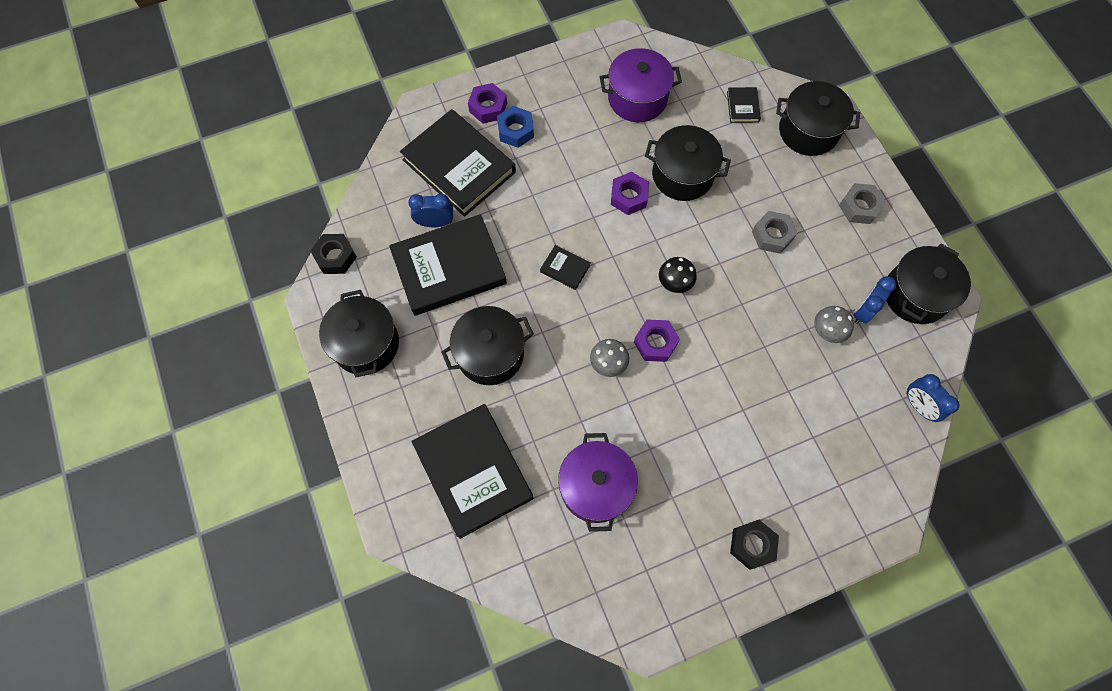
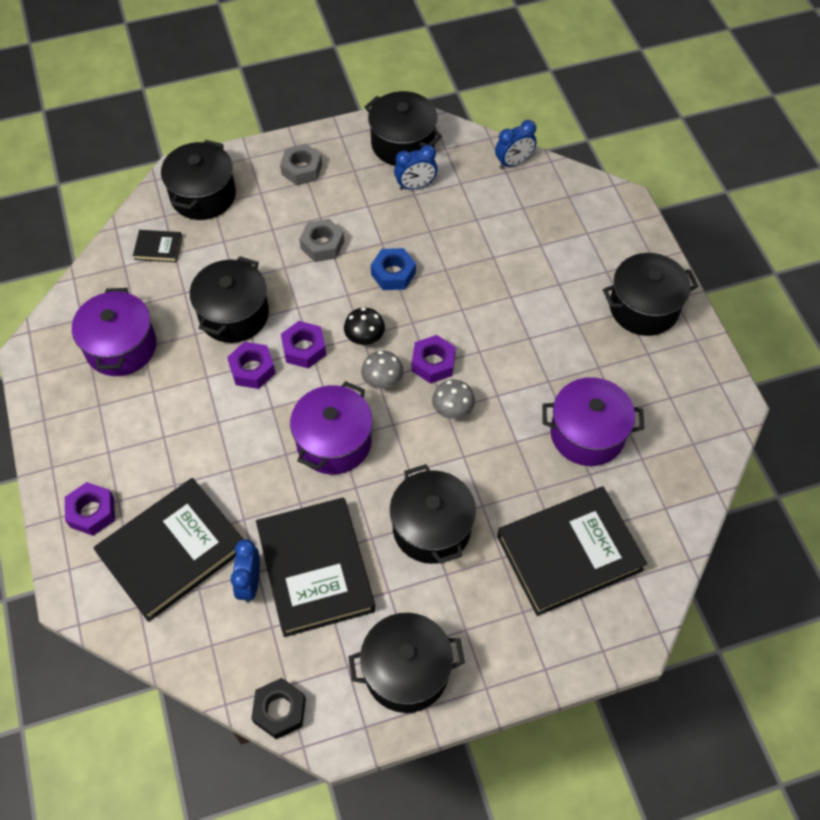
camera: 85 degrees left, 10 degrees down
blue nut [497,106,534,148] -> blue nut moved to [371,248,416,290]
black book [540,245,591,290] -> purple pot [290,381,373,475]
black nut [730,520,779,570] -> black pot [603,253,699,336]
grey mushroom [814,306,854,343] -> grey mushroom moved to [361,351,403,389]
blue clock [854,276,896,324] -> blue clock turned 60 degrees counterclockwise [394,145,438,190]
none -> purple nut [281,321,326,368]

